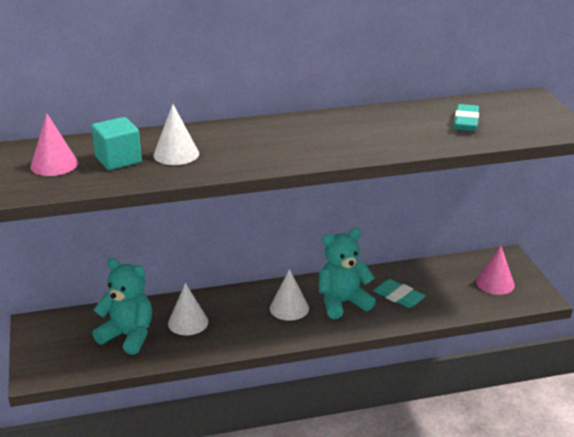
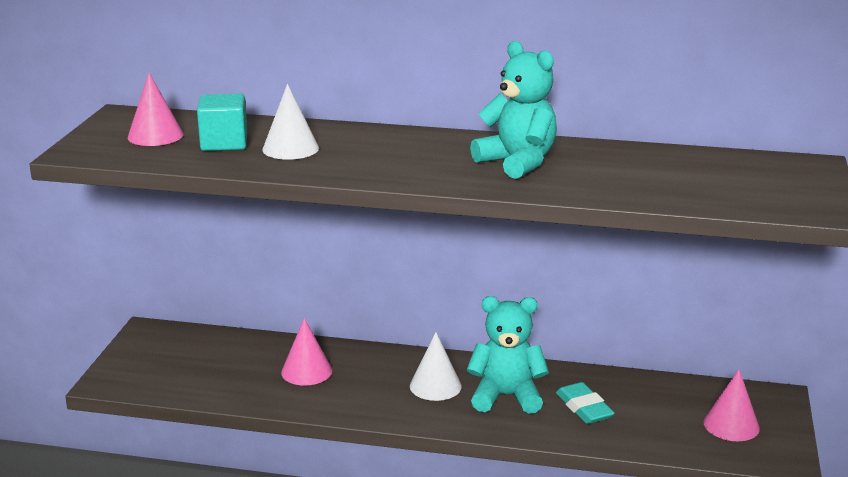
camera: 25 degrees right, 5 degrees down
turquoise teddy bear [92,258,152,355] -> turquoise teddy bear moved to [470,41,557,179]
white cone [168,283,209,335] -> pink cone [281,318,332,386]
turquoise eraser [454,104,479,131] -> none

